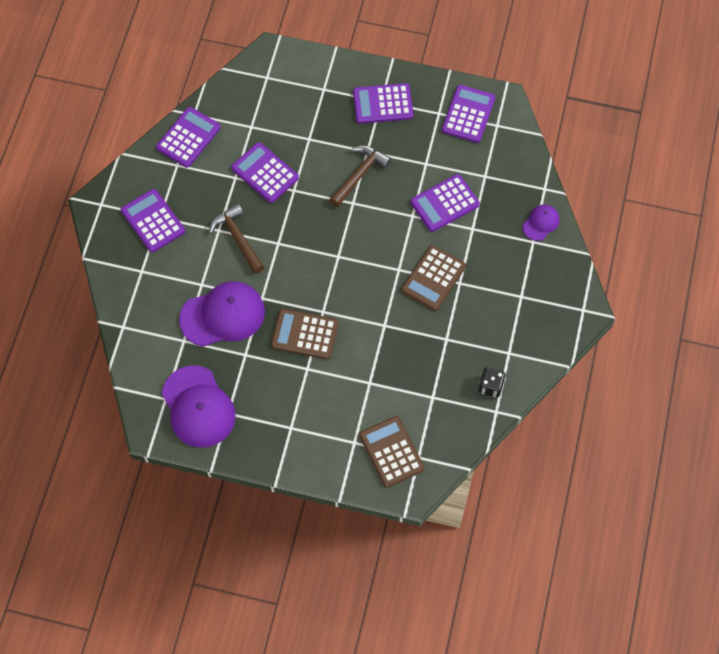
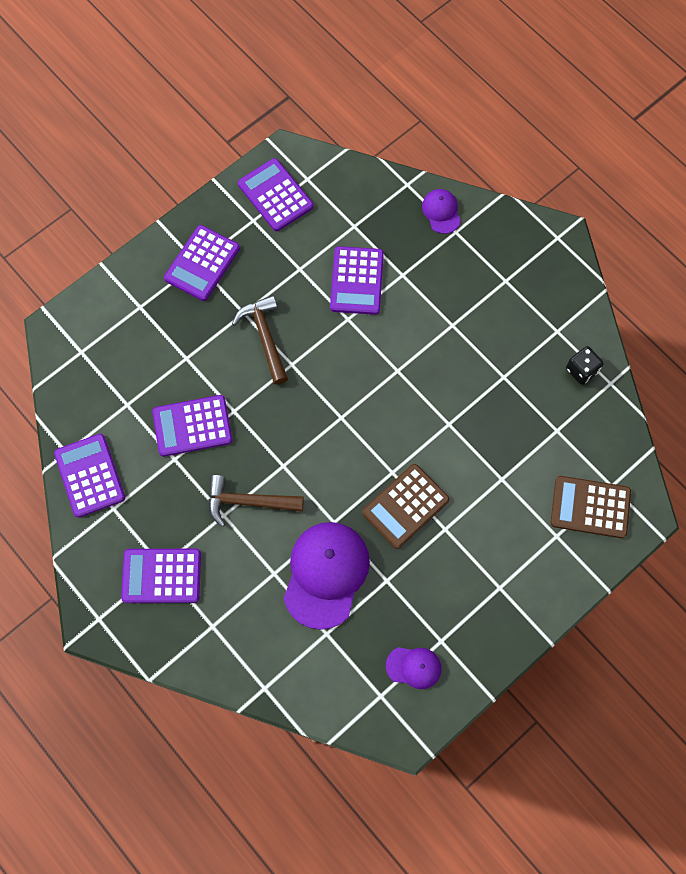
camera: 55 degrees left, 5 degrees up
purple cap [162,365,236,448] -> purple cap [386,647,441,689], size x0.50
brown calculator [401,245,466,311] -> none

